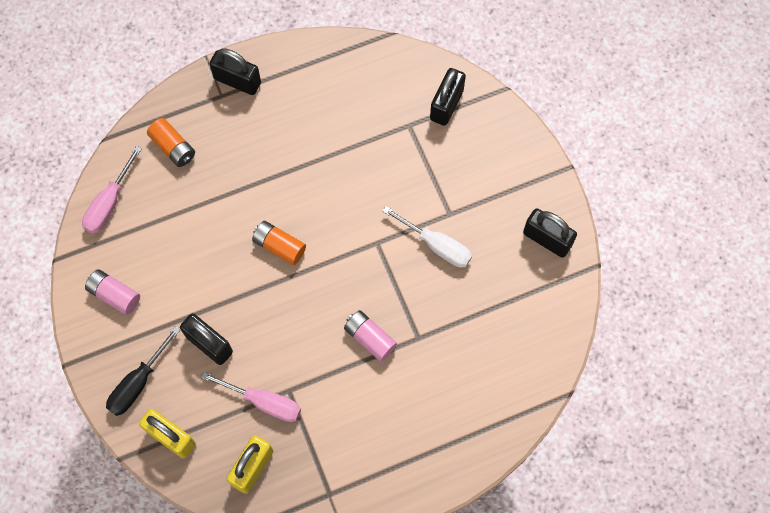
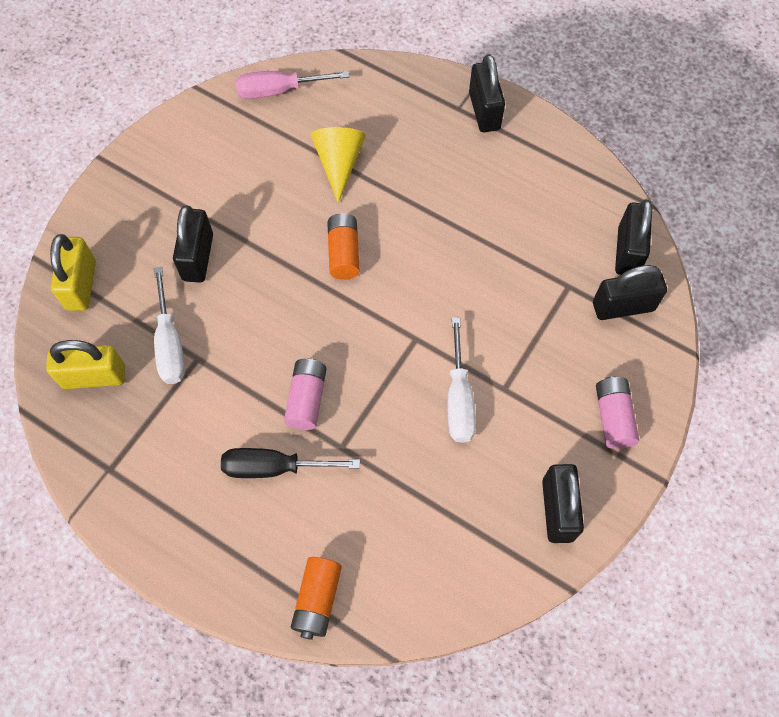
camera: 55 degrees right, 5 degrees down
pink battery [85,269,140,315] -> pink battery moved to [596,376,639,449]
black screwdriver [106,326,180,416] -> black screwdriver moved to [221,448,360,478]
orange battery [147,118,195,167] -> orange battery moved to [291,557,342,640]
pink screwdriver [201,372,301,422] -> white screwdriver [154,267,185,384]
none -> yellow cone [311,127,366,203]
none -> black padlock [615,200,652,275]

